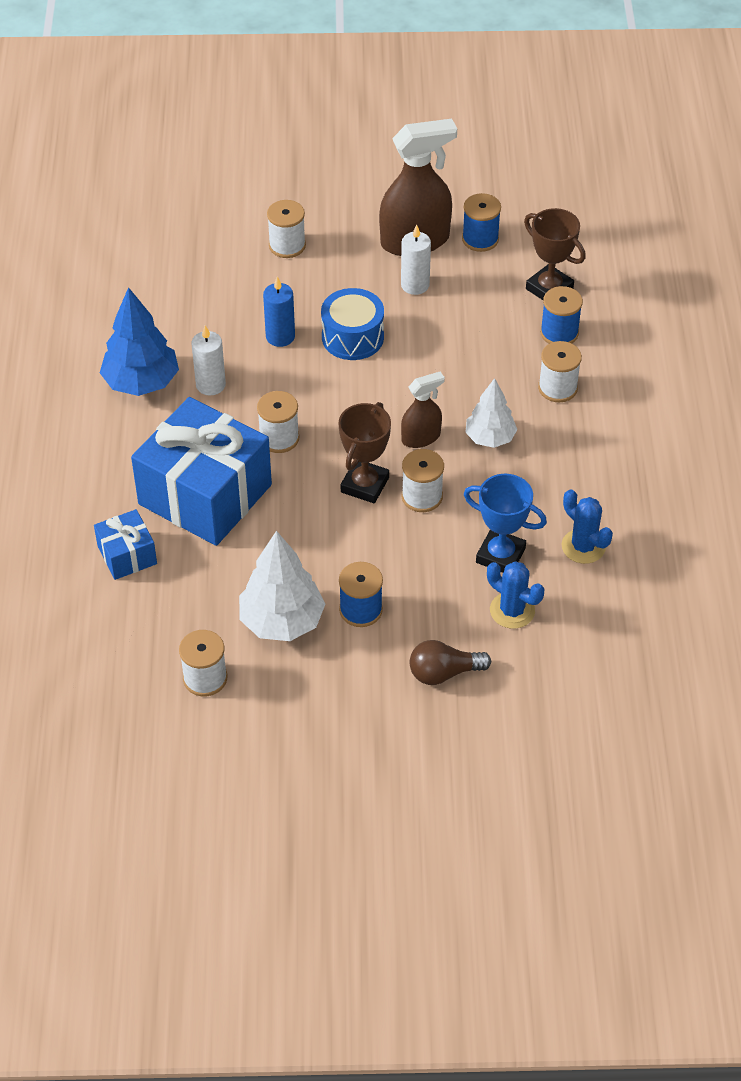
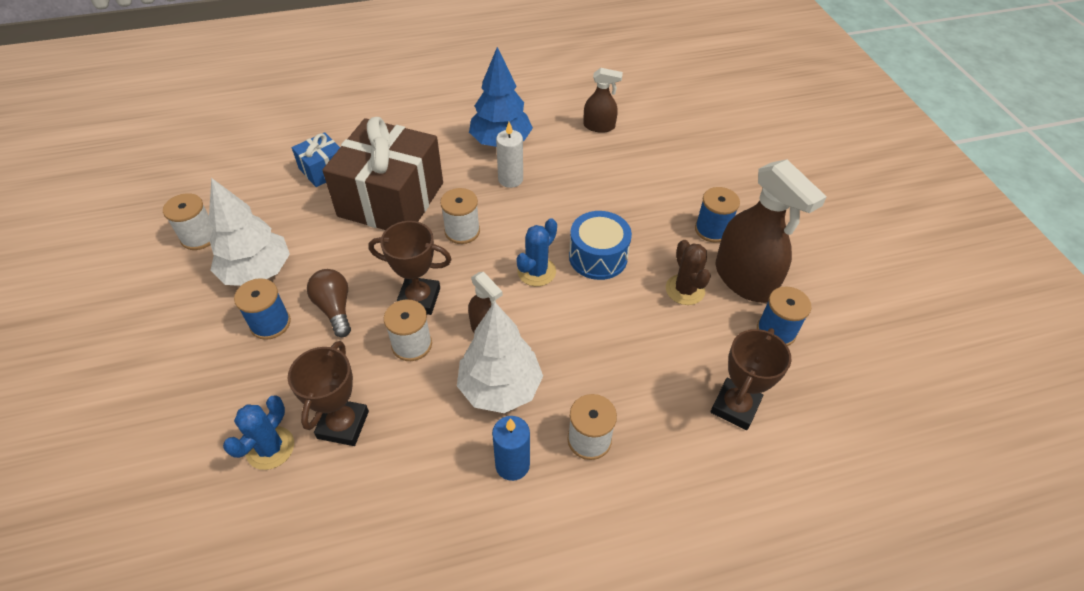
camera: 75 degrees right, 0 degrees up
blue gift [131,397,272,546] -> brown gift [322,117,443,230]
blue candle [263,276,295,347] -> blue candle moved to [492,416,530,481]
white spool [267,200,306,258] -> none
white candle [401,225,431,295] -> brown cactus [666,240,711,305]
brown light bulb [409,640,491,685] -> brown light bulb moved to [307,269,351,337]
blue trophy [464,474,547,573] -> brown trophy [288,341,369,446]
white tree [465,378,518,448] -> white tree [457,302,543,413], size x1.54
blue spool [540,286,583,344] -> blue spool moved to [695,187,740,243]
blue cactus [562,489,613,564] -> blue cactus moved to [516,218,557,286]
none -> brown spray bottle [583,68,623,133]

